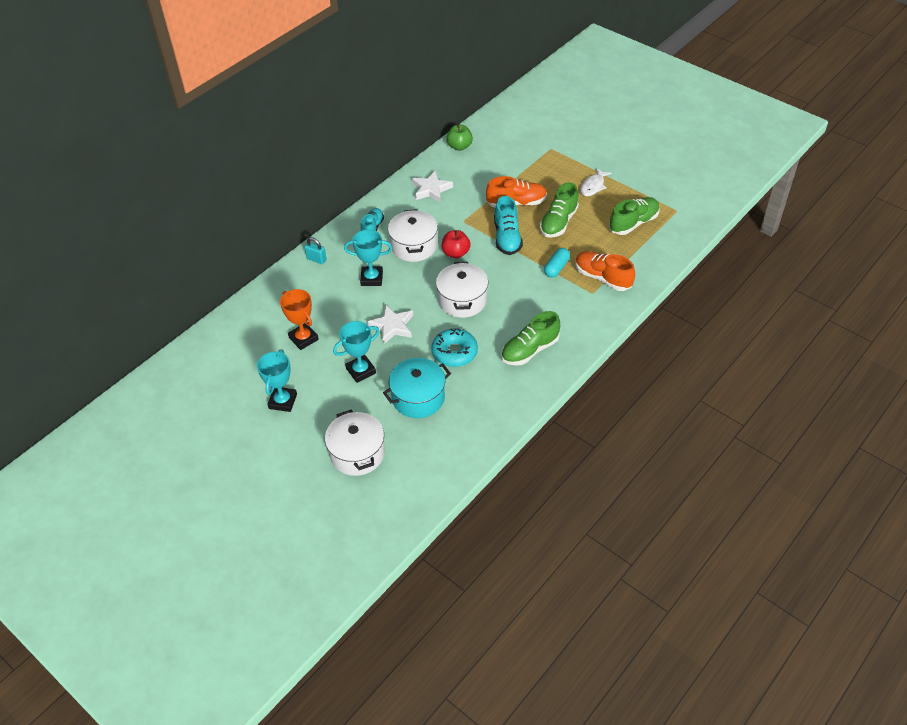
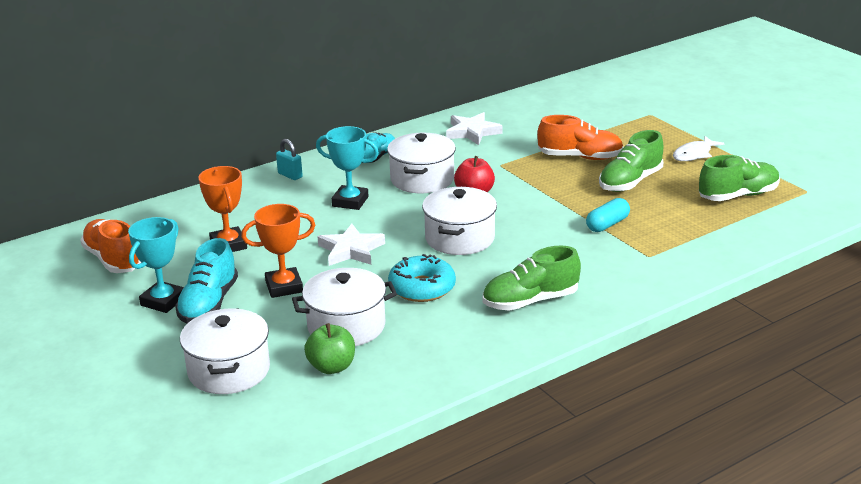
camera: 15 degrees right, 20 degrees down
turquoise trophy [333,321,379,383] -> orange trophy [241,204,315,298]
turquoise pot [383,358,451,418] -> white pot [292,268,397,346]
green apple [446,124,473,151] -> green apple moved to [304,323,355,374]
turquoise shoe [494,196,523,255] -> turquoise shoe moved to [175,238,238,324]
orange shoe [575,251,635,291] -> orange shoe moved to [80,219,141,273]

